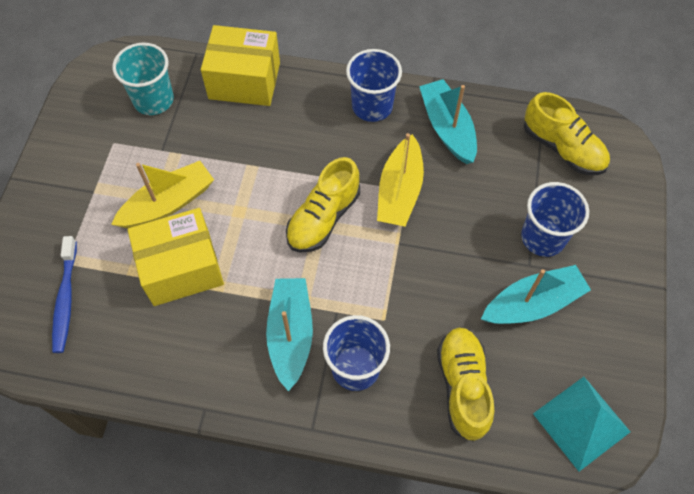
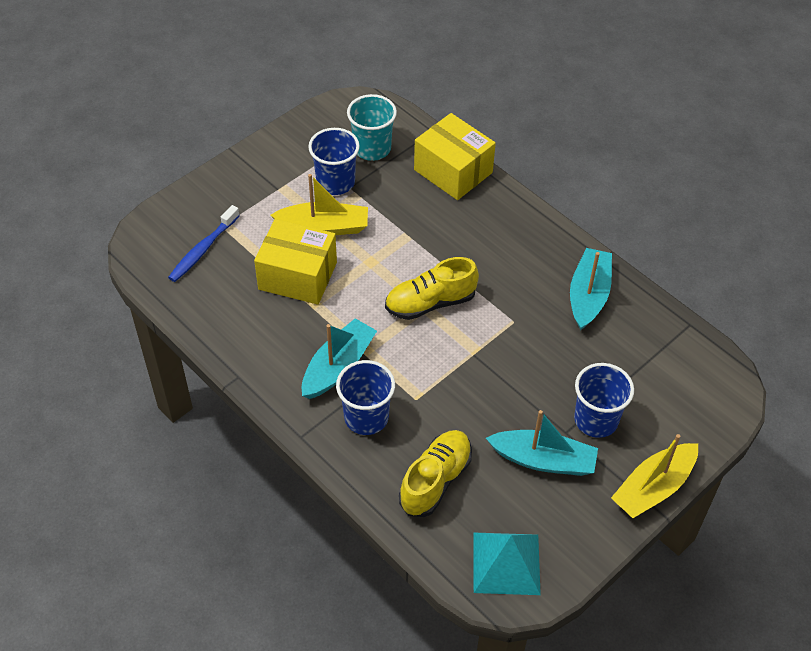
camera: 35 degrees right, 10 degrees down
blue cup [346,49,402,122] -> blue cup moved to [308,128,360,195]
yellow boat [377,133,424,227] -> yellow boat moved to [611,434,698,518]
yellow shoe [524,92,610,175] -> none

